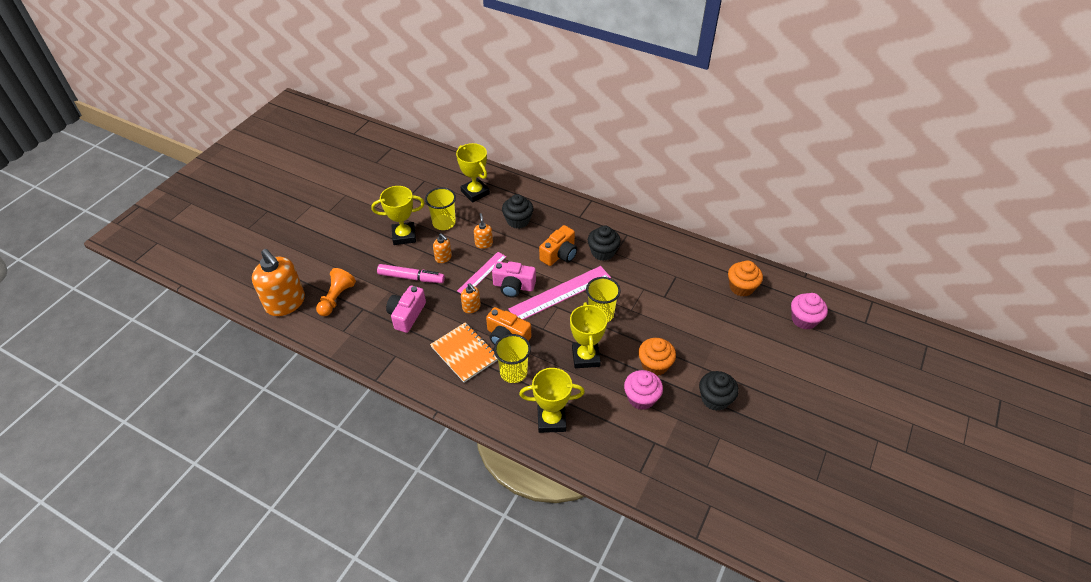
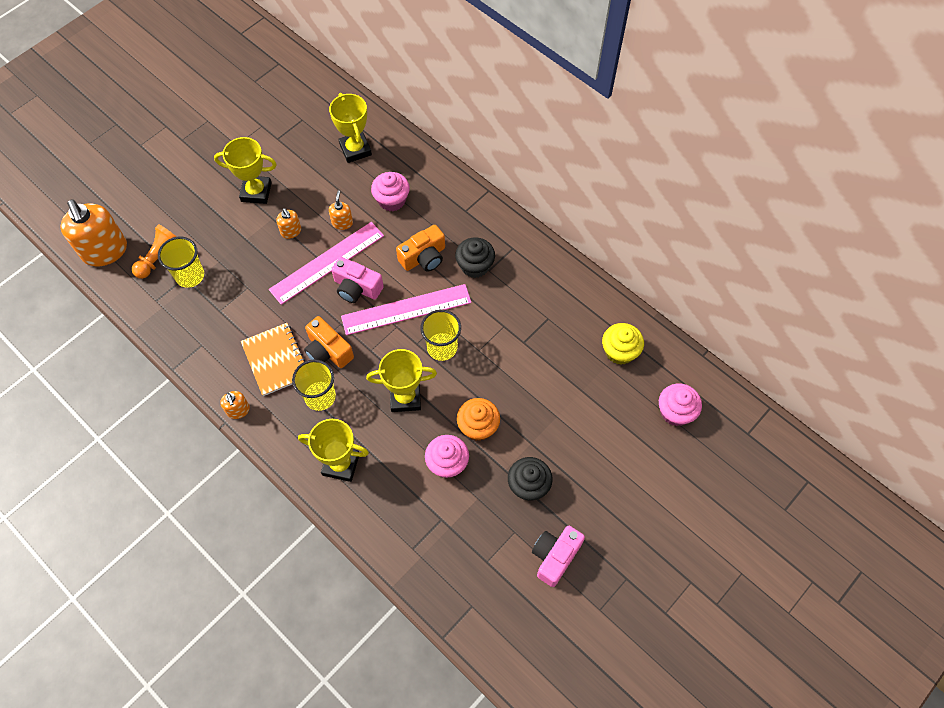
camera: 15 degrees right, 15 degrees up
pink marker [377,264,445,283] -> none
pink camera [386,285,426,333] -> pink camera moved to [532,526,585,587]
yellow cup [425,187,456,230] -> yellow cup moved to [158,237,204,288]
pink ruler [457,252,506,293] -> pink ruler [269,222,384,305], size x1.65
orange soap dispenser [461,283,481,313] -> orange soap dispenser moved to [220,391,250,419]
black cupcake [502,194,534,229] -> pink cupcake [371,172,410,211]
yellow trophy [570,302,607,368] -> yellow trophy turned 75 degrees clockwise [366,349,437,412]
orange cupcake [728,260,763,297] -> yellow cupcake [602,323,644,365]

